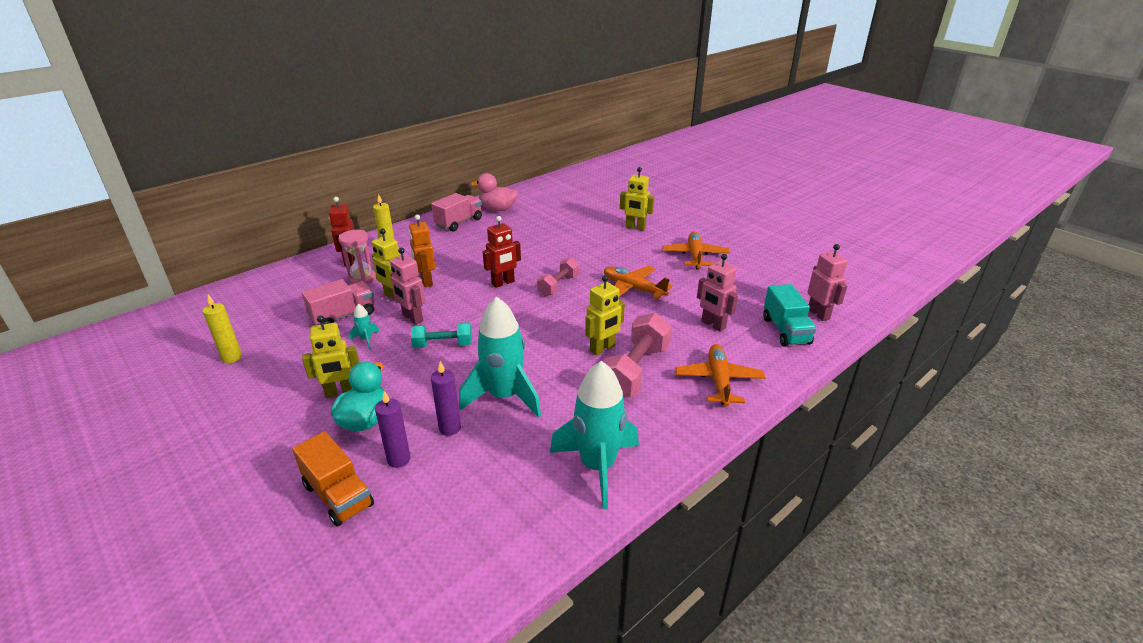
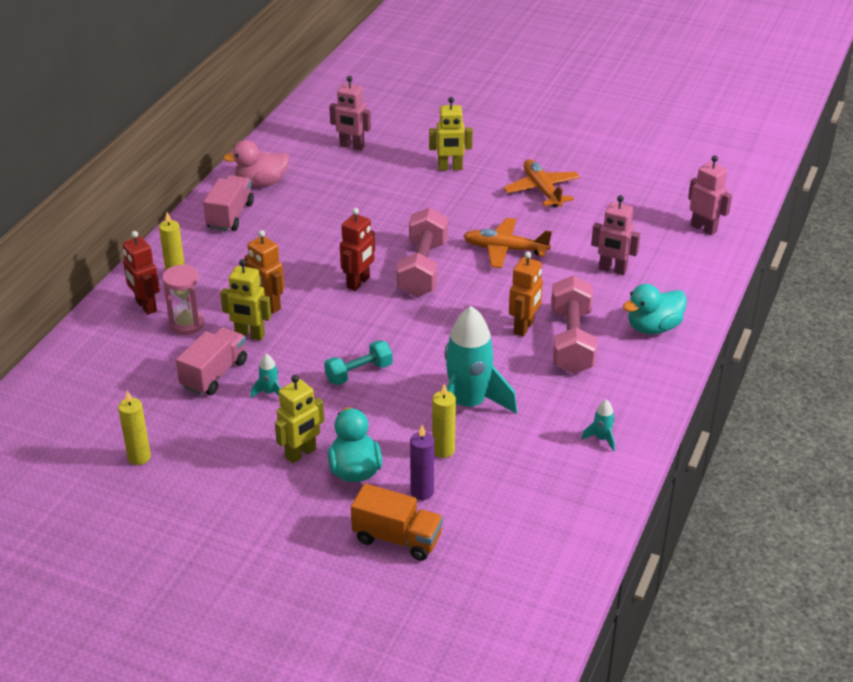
camera: 25 degrees left, 5 degrees up
pink robot [390,248,425,325] -> pink robot moved to [329,76,371,150]
purple candle [431,361,461,436] -> yellow candle [432,384,456,458]
pink dumbbell [537,258,579,296] -> pink dumbbell [396,207,448,297], size x1.67
turquoise rocket [550,361,639,509] -> turquoise rocket [581,400,615,452], size x0.41
yellow robot [585,275,625,355] -> orange robot [509,252,543,337]
orange plane [675,344,765,407] -> turquoise duck [623,284,687,334]
turquoise truck [763,284,817,347] -> none

